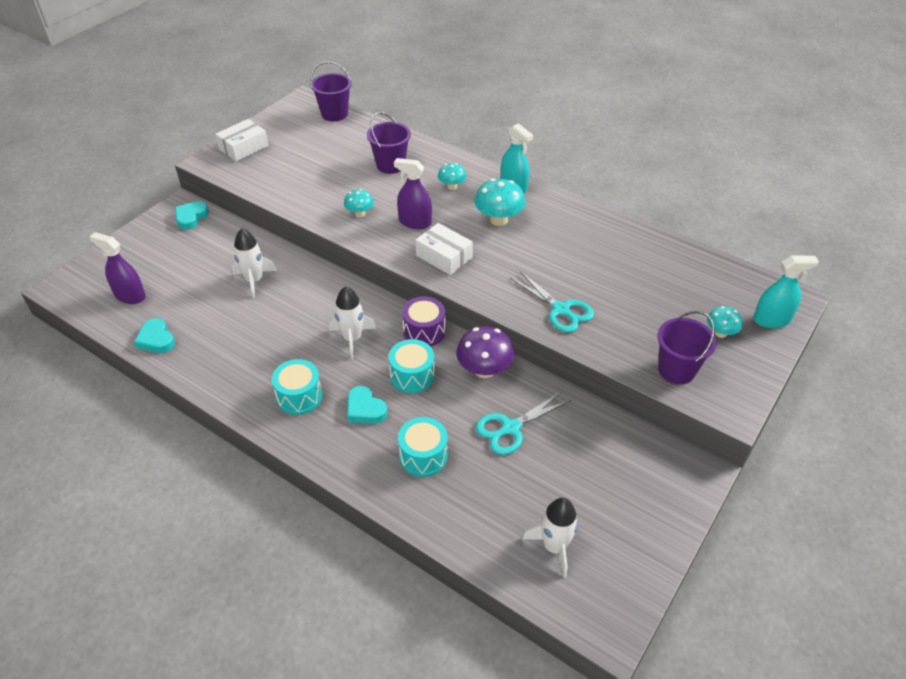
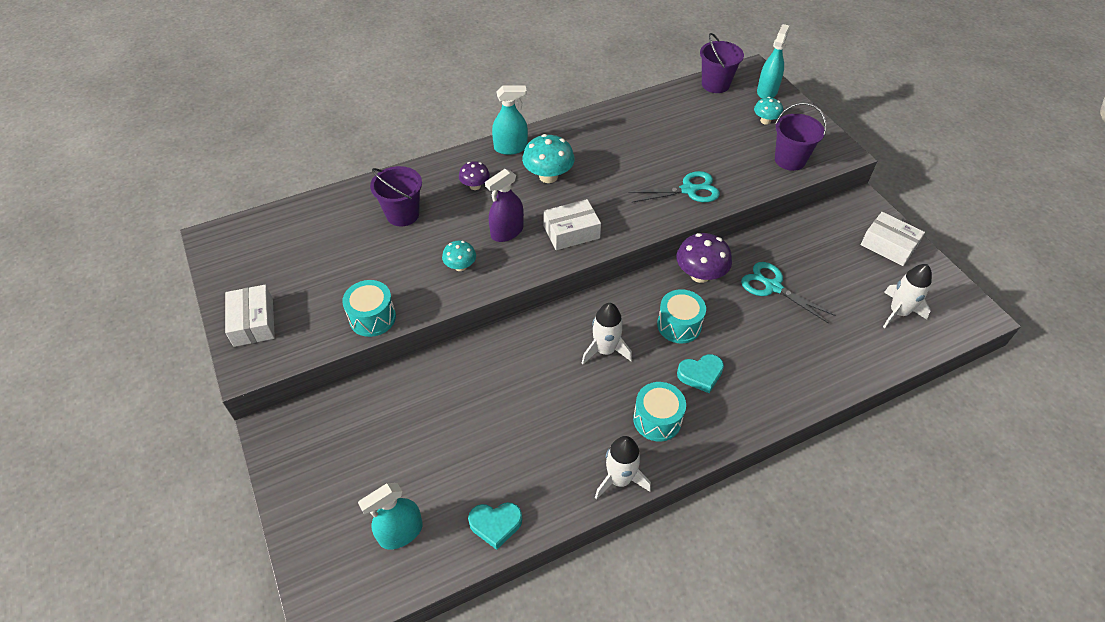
camera: 60 degrees left, 5 degrees up
purple spray bottle [90,232,146,304] -> turquoise spray bottle [358,483,423,549]
turquoise heart [175,201,209,230] -> none
white rocket [232,228,277,298] -> white rocket moved to [595,436,651,500]
purple bucket [310,61,352,121] -> purple bucket moved to [700,33,744,93]
turquoise drum [398,417,448,477] -> turquoise drum moved to [342,280,396,337]
purple drum [402,296,445,347] -> none
turquoise mushroom [438,163,466,190] -> purple mushroom [459,161,490,190]
turquoise scissors [475,391,571,455] -> turquoise scissors turned 135 degrees clockwise [741,262,835,324]
none -> white box [861,212,925,266]

